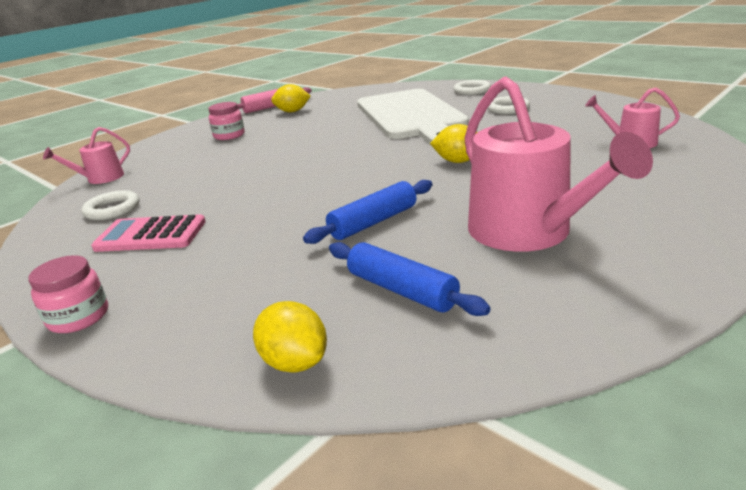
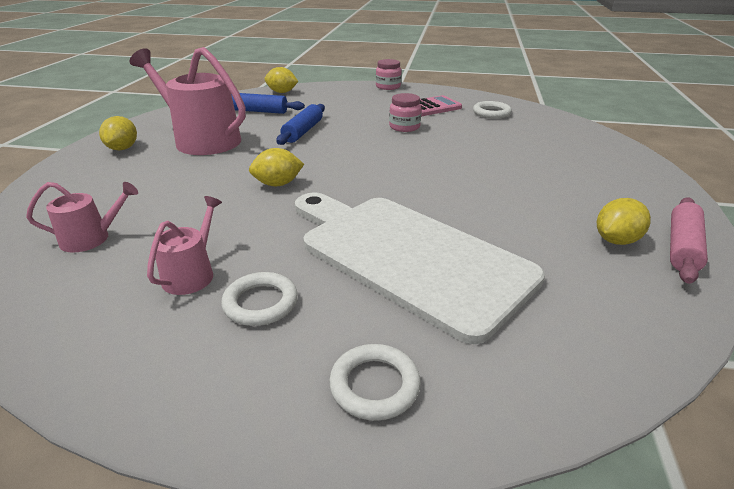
camera: 145 degrees right, 5 degrees up
pink watering can [43,127,130,184] -> pink watering can moved to [147,196,222,295]
pink jar [208,102,245,140] -> pink jar moved to [389,93,422,132]
none -> yellow lemon [99,116,137,150]

